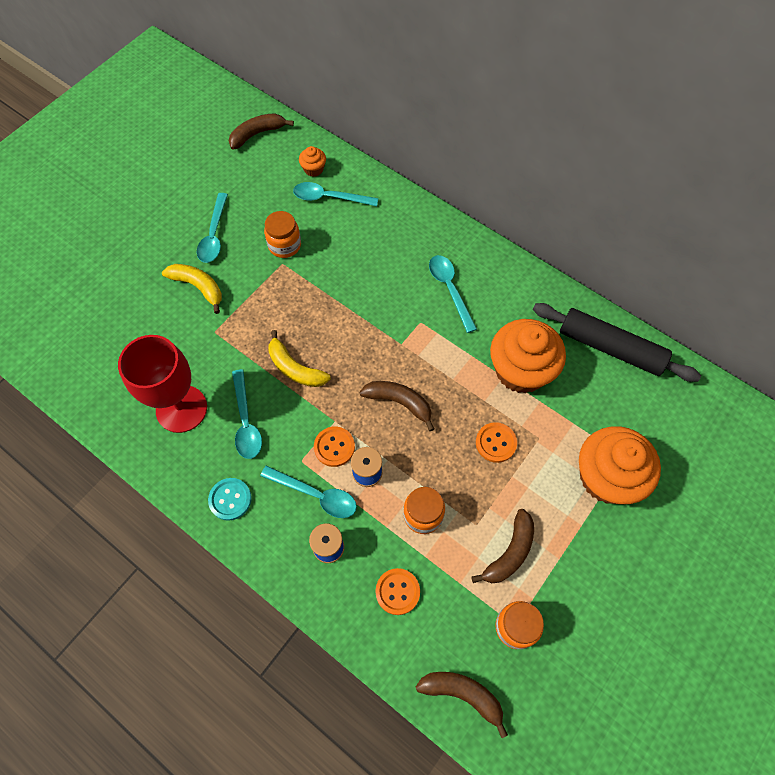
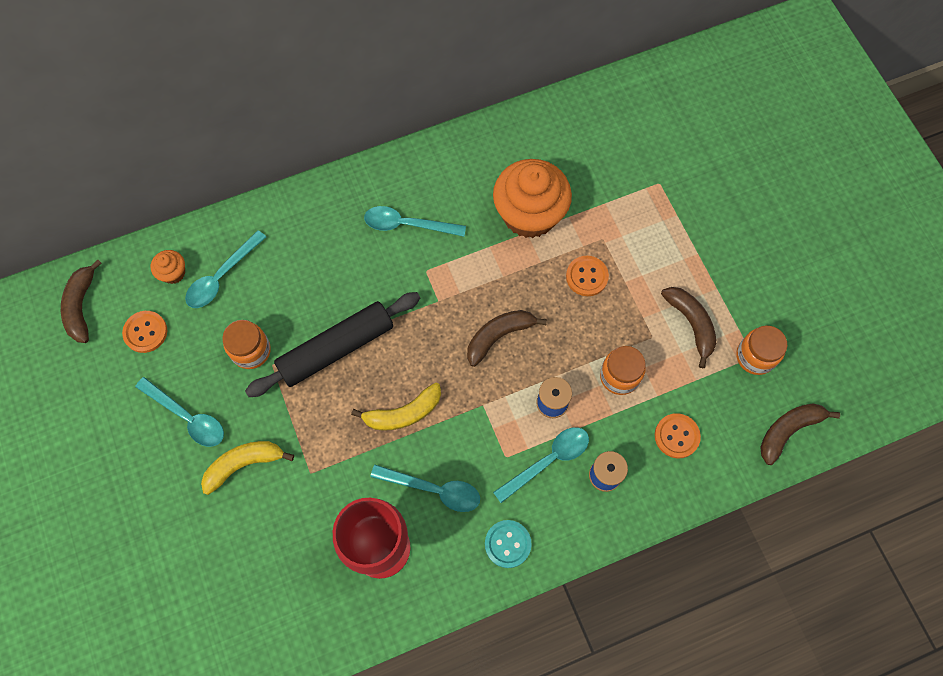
camera: 60 degrees left, 5 degrees up
orange button [314,426,355,467] -> orange button moved to [122,311,167,353]
black rolling pin [533,303,701,382] -> black rolling pin moved to [245,292,420,397]
orange cupcake [579,426,661,504] -> none

